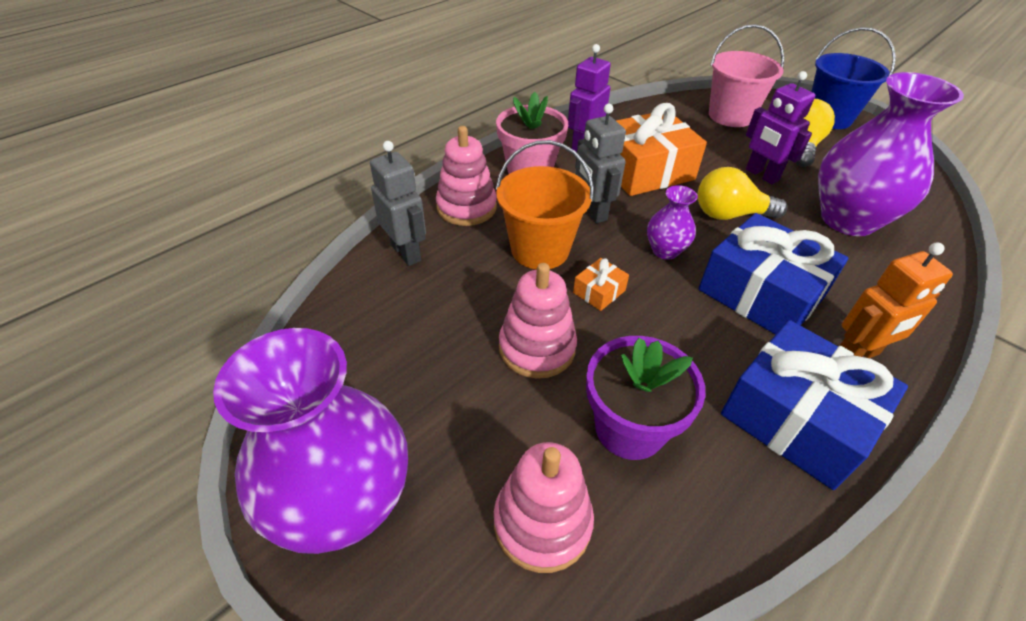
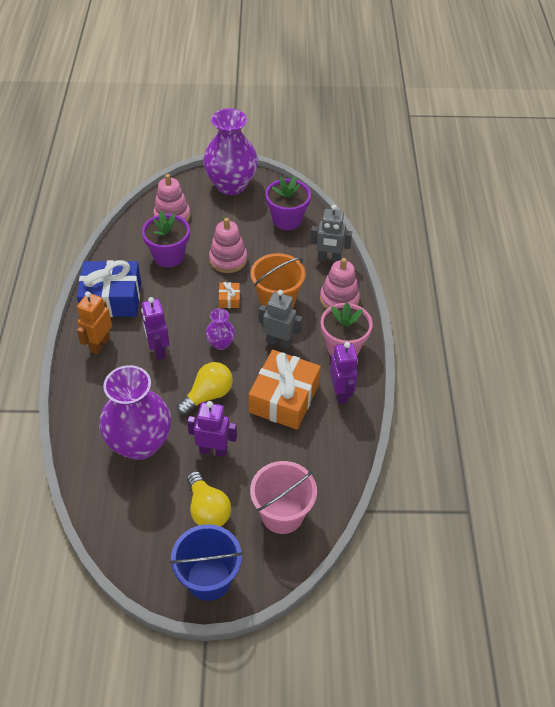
camera: 135 degrees right, 5 degrees up
blue gift [699,213,849,335] -> purple robot [141,297,170,360]
none -> purple flower pot [265,176,311,230]

